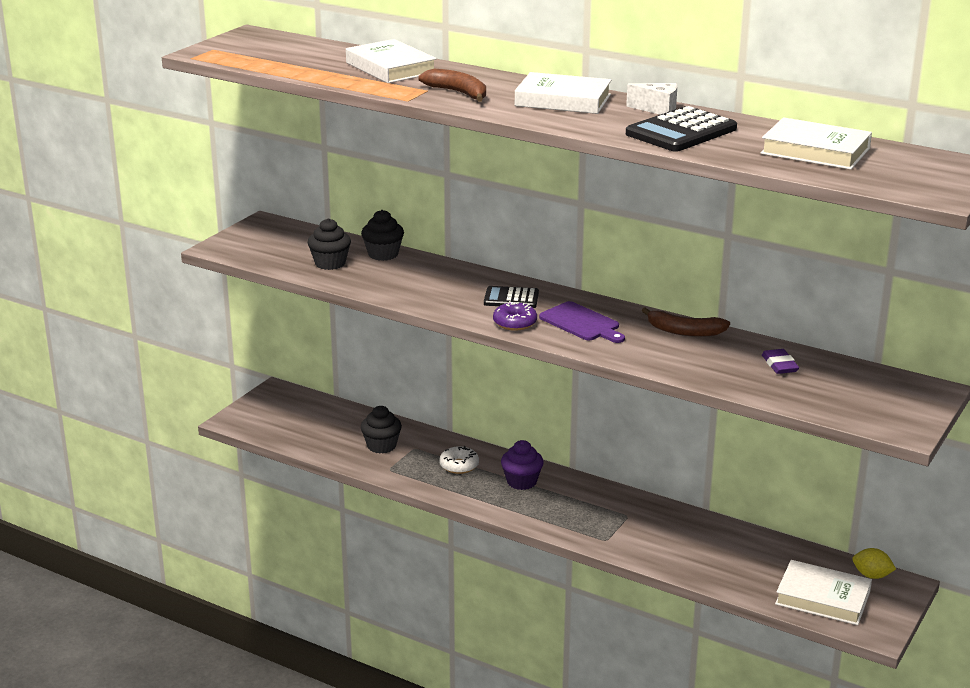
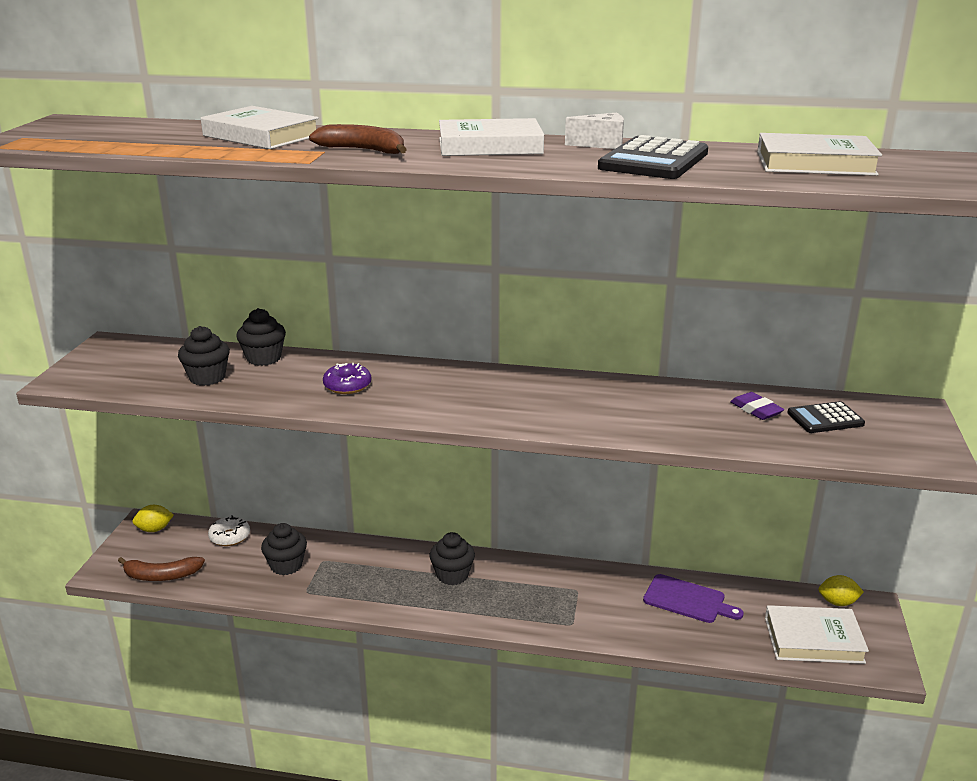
camera: 20 degrees left, 0 degrees up
white donut [439,446,479,474] -> white donut moved to [208,515,250,546]
black calculator [484,286,539,308] -> black calculator moved to [788,401,865,433]
purple donut [493,301,537,331] -> purple donut moved to [323,363,371,394]
purple cupcake [501,440,544,490] -> black cupcake [429,532,475,585]
purple cutting board [539,301,625,343] -> purple cutting board moved to [643,574,744,623]
brown banana [642,307,730,337] -> brown banana moved to [118,557,205,581]
none -> yellow lemon [132,505,174,532]

